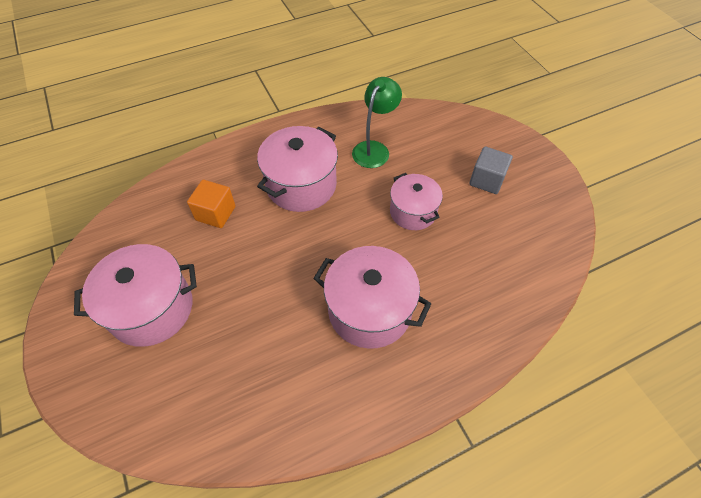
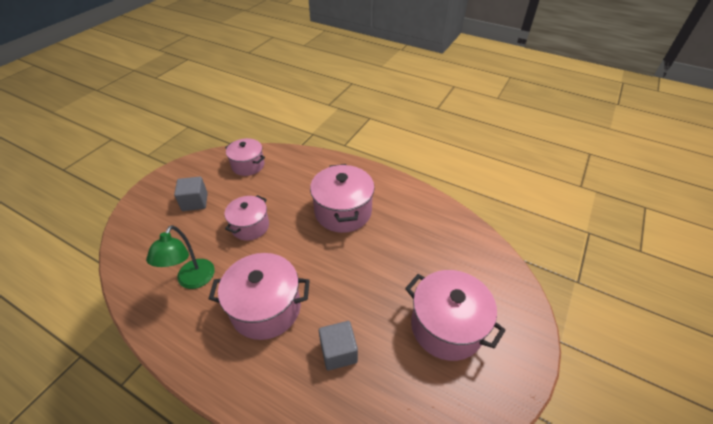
camera: 125 degrees left, 10 degrees down
orange cube [187,180,236,228] -> grey cube [319,321,358,371]
green lamp [352,77,402,168] -> green lamp turned 75 degrees counterclockwise [146,225,215,289]
none -> pink pot [225,138,265,176]

